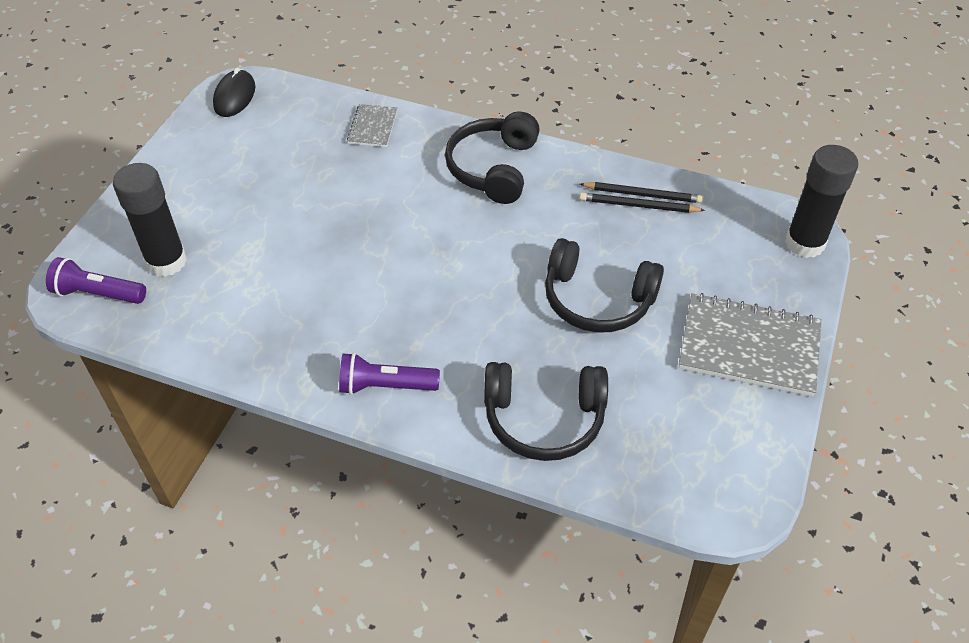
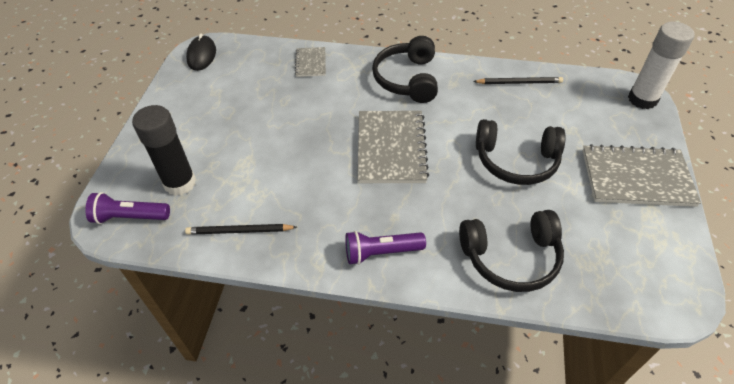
camera: 10 degrees left, 0 degrees up
black pencil [580,193,705,213] -> black pencil moved to [185,224,297,235]
black glue stick [785,145,858,258] -> white glue stick [628,22,695,109]
none -> grey notebook [358,111,429,183]

